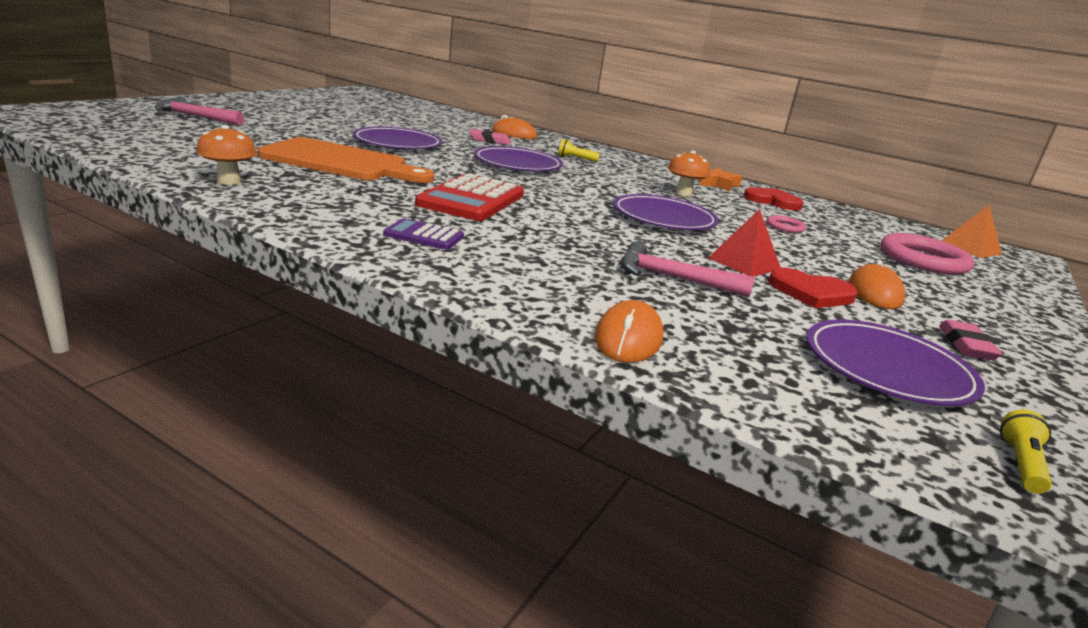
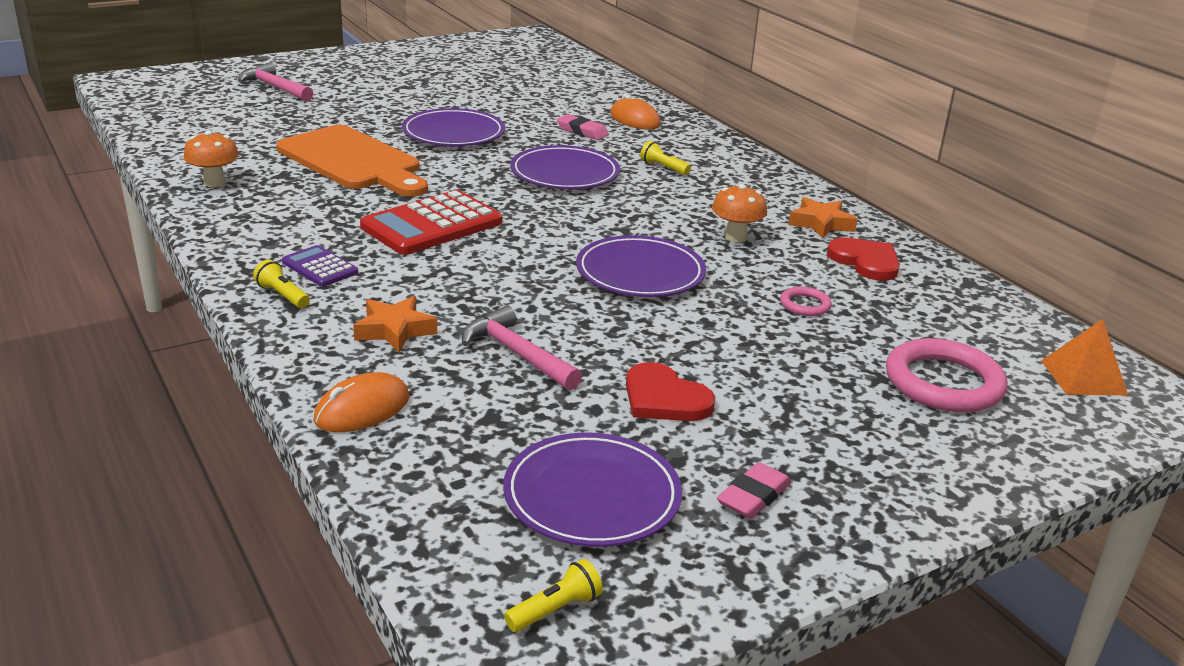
camera: 30 degrees right, 5 degrees up
red pyramid [708,209,781,277] -> none
orange mouse [848,259,905,309] -> none
none -> yellow flashlight [253,260,310,308]
none -> orange star [353,296,437,352]

